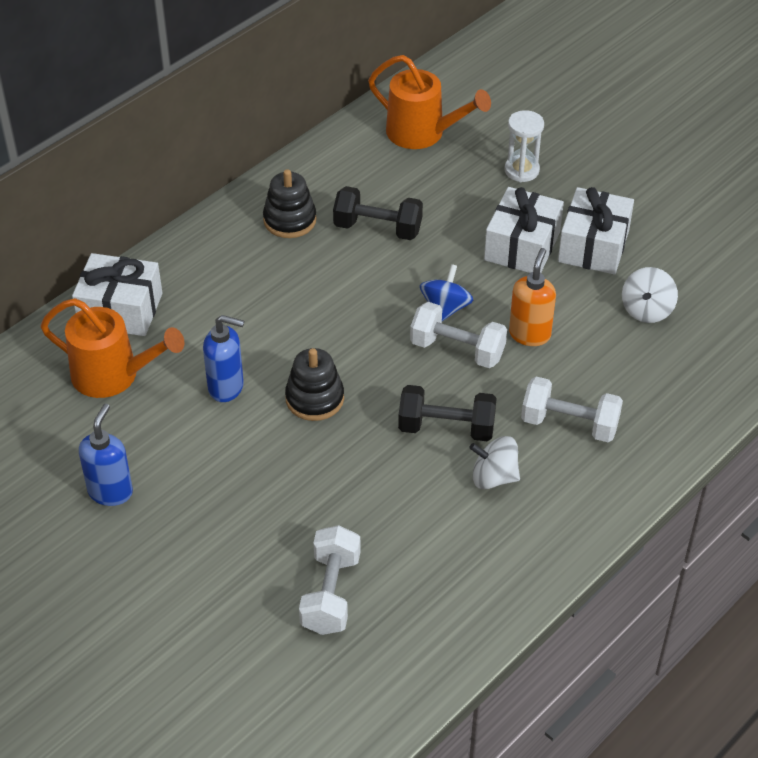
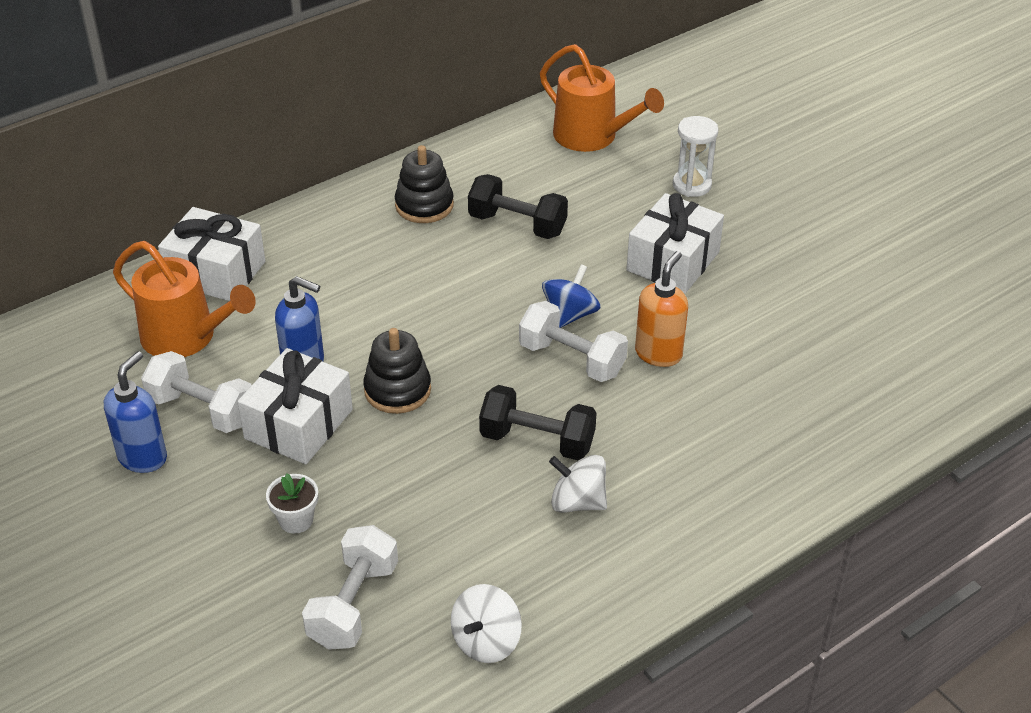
camera: 10 degrees right, 5 degrees down
white dumbbell [521,376,623,442] -> white dumbbell moved to [141,351,252,433]
white gift [558,187,634,275] -> white gift moved to [237,348,353,464]
white spinning top [622,267,678,323] -> white spinning top moved to [451,584,522,663]
none -> white flower pot [266,473,318,534]

